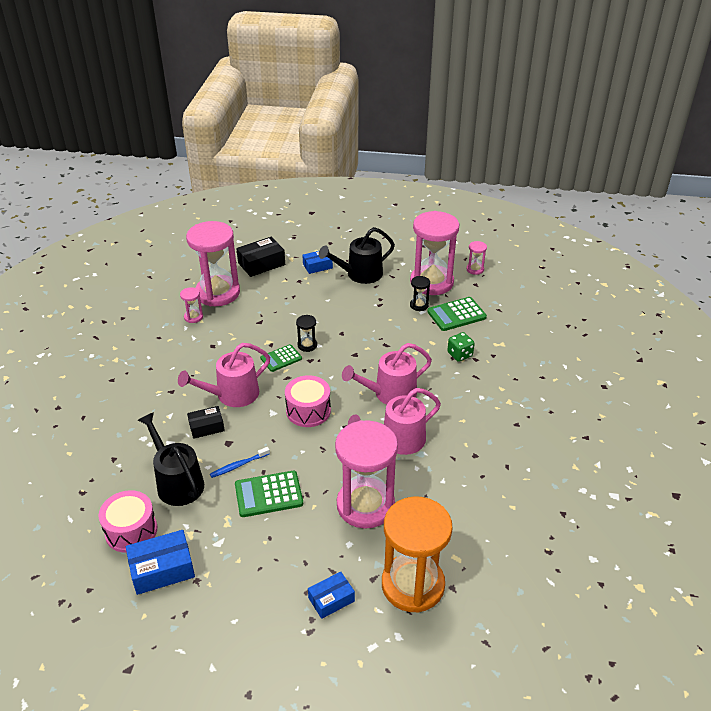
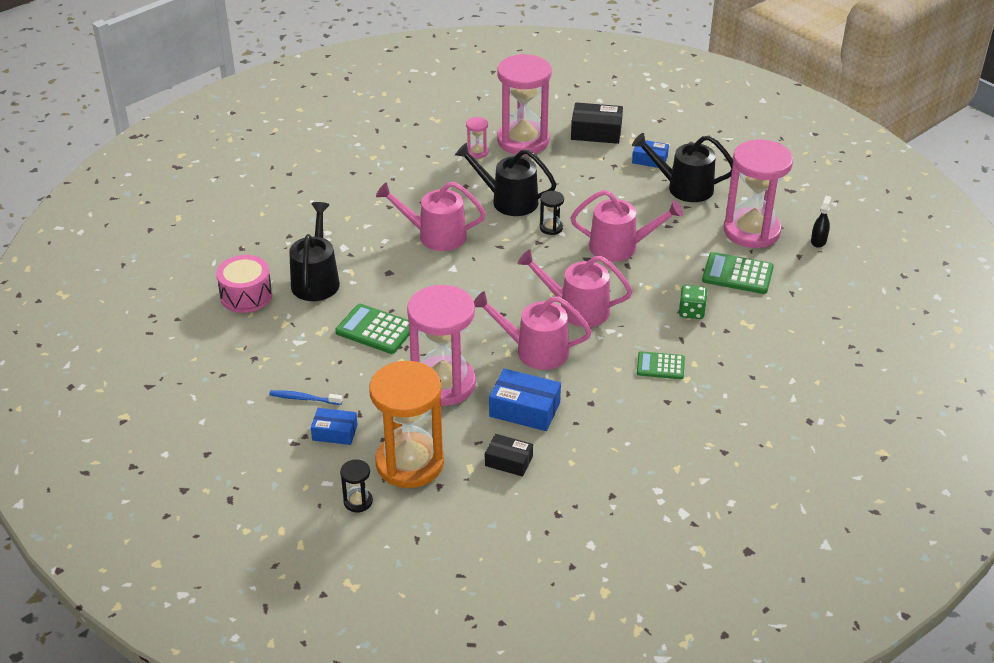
camera: 40 degrees right, 0 degrees up
blue box [126,530,195,595] -> blue box moved to [489,369,561,431]
black box [187,406,225,439] -> black box moved to [485,434,533,477]
blue toothbrush [210,447,270,478] -> blue toothbrush moved to [269,390,343,405]
green calculator [260,344,302,372] -> green calculator moved to [637,351,685,379]
pink drum [285,375,331,427] -> none
black hourglass [410,276,430,311] -> black hourglass moved to [340,459,373,512]
pink hourglass [466,241,487,275] -> black spray bottle [811,196,831,248]
none -> black watering can [455,143,557,216]
none -> pink watering can [571,190,683,262]

